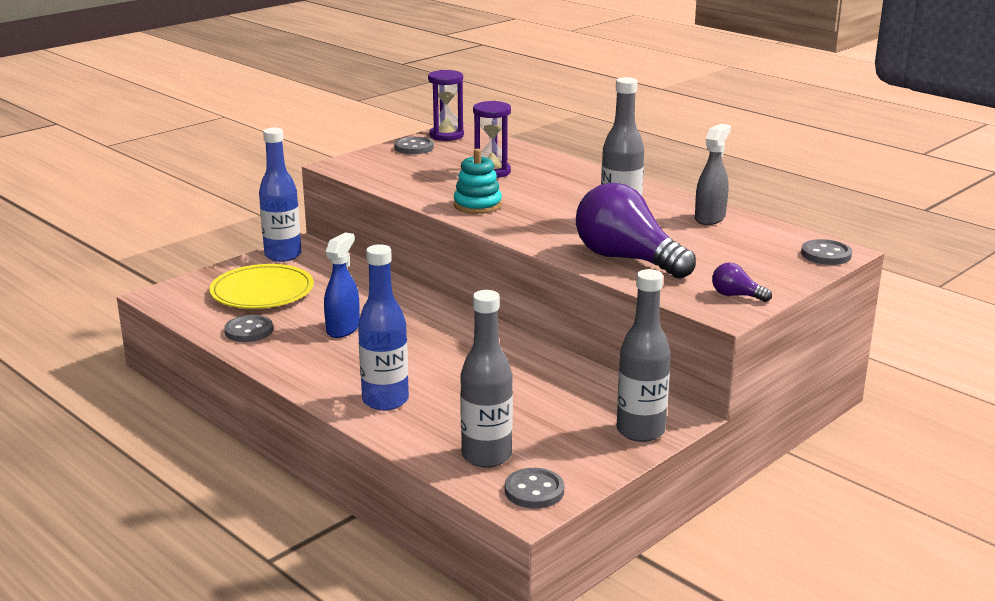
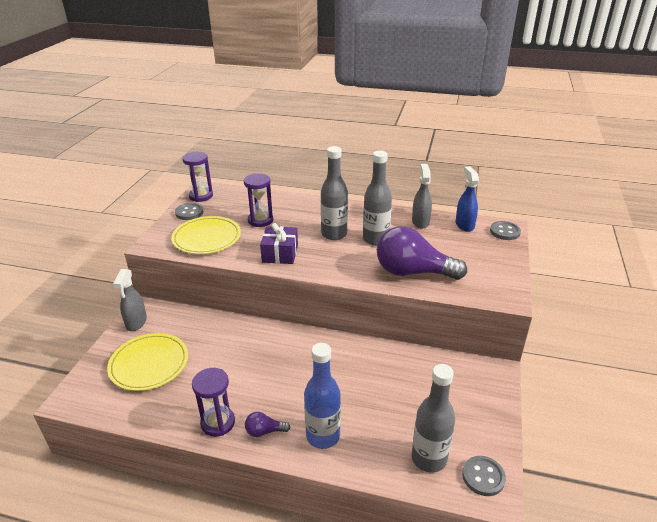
camera: 30 degrees left, 10 degrees up
grey button [224,315,273,342] -> none
blue bottle [259,127,301,262] -> grey spray bottle [113,269,147,331]
blue spray bottle [324,232,360,338] -> blue spray bottle moved to [456,166,479,232]
turquoise stacking toy [454,149,502,214] -> purple gift [260,223,298,264]
grey bottle [617,269,671,442] -> grey bottle moved to [321,146,348,240]
purple light bulb [712,263,772,302] -> purple light bulb moved to [245,412,291,437]
none -> yellow plate [171,216,241,254]
none -> purple hourglass [192,368,235,437]

